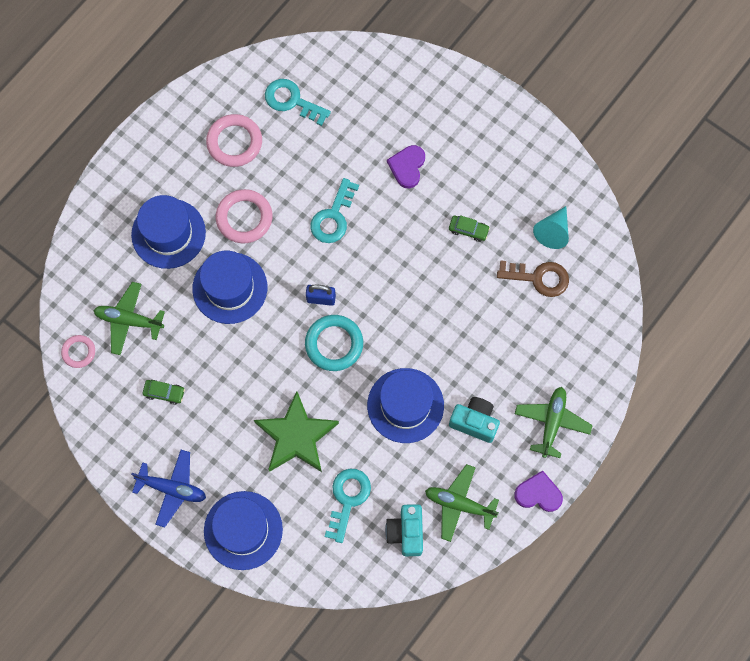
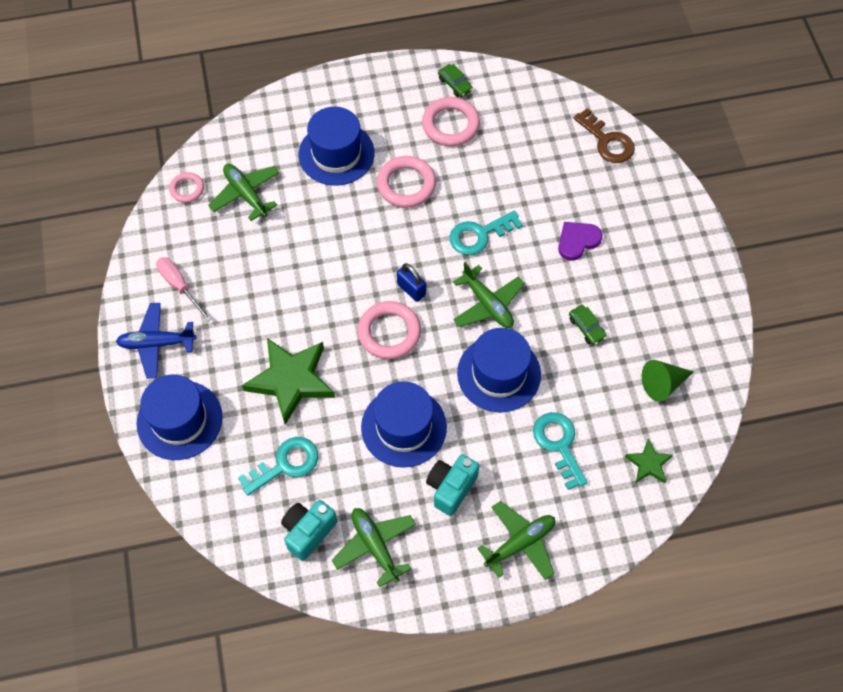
camera: 40 degrees right, 10 degrees down
blue plane [131,450,206,527] -> blue plane turned 120 degrees clockwise [116,303,197,379]
green car [142,380,185,405] -> green car moved to [438,64,473,97]
blue hat [192,251,267,324] -> blue hat moved to [457,328,541,412]
turquoise key [265,79,331,126] -> turquoise key moved to [533,412,588,490]
turquoise ring [305,315,363,371] -> pink ring [358,301,421,359]
turquoise camera [449,397,500,443] -> turquoise camera turned 120 degrees counterclockwise [426,454,479,516]
brown key [497,260,569,297] -> brown key moved to [574,108,635,163]
purple heart [514,471,563,512] -> none
turquoise cone [533,206,569,249] -> green cone [642,360,693,402]
none -> pink screwdriver [156,257,212,322]
none -> green plane [453,262,525,328]
none -> green star [625,439,673,483]

